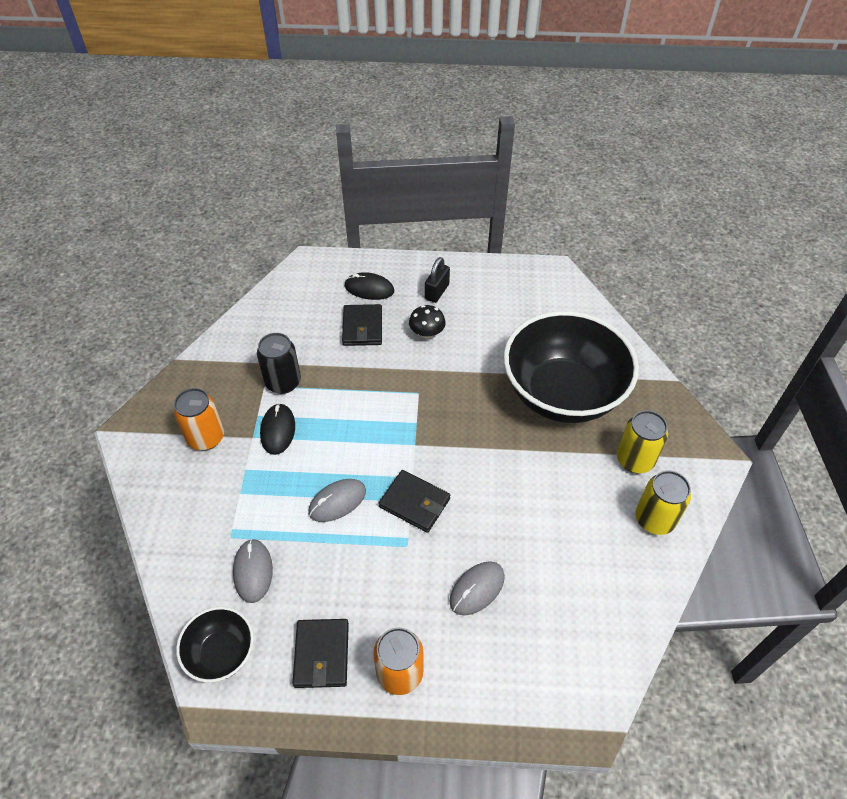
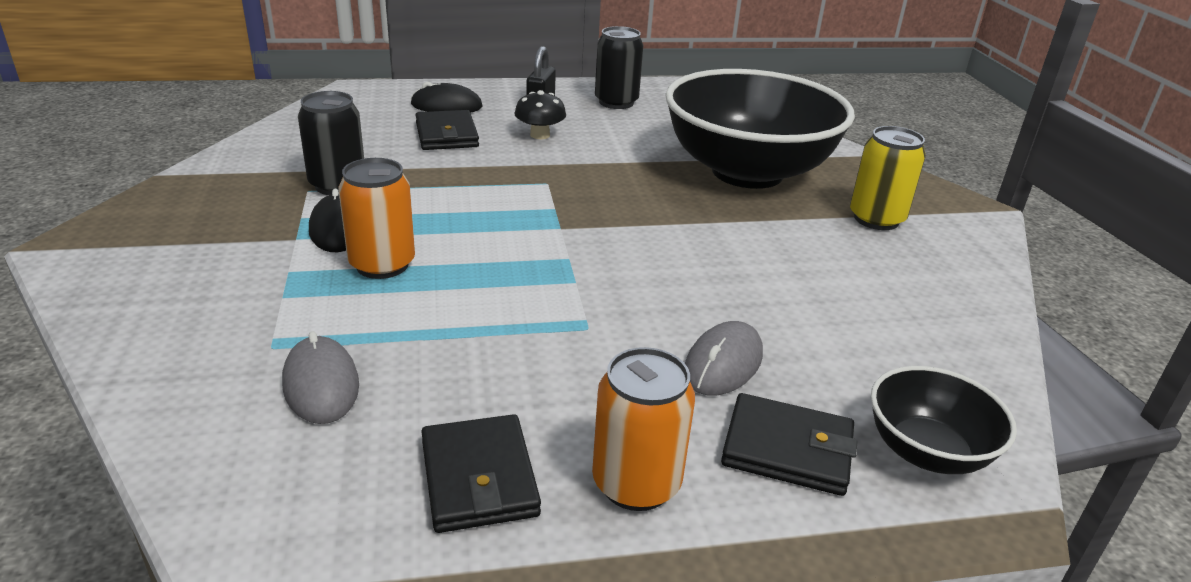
camera: 15 degrees left, 20 degrees down
orange can [173,388,224,450] -> orange can moved to [338,158,415,279]
black bowl [176,607,254,682] -> black bowl moved to [871,366,1017,474]
grey mouse [308,479,366,522] -> none
black wallet [379,470,450,533] -> black wallet moved to [721,393,857,496]
yellow can [635,471,691,535] -> none
none -> black can [595,26,643,109]

